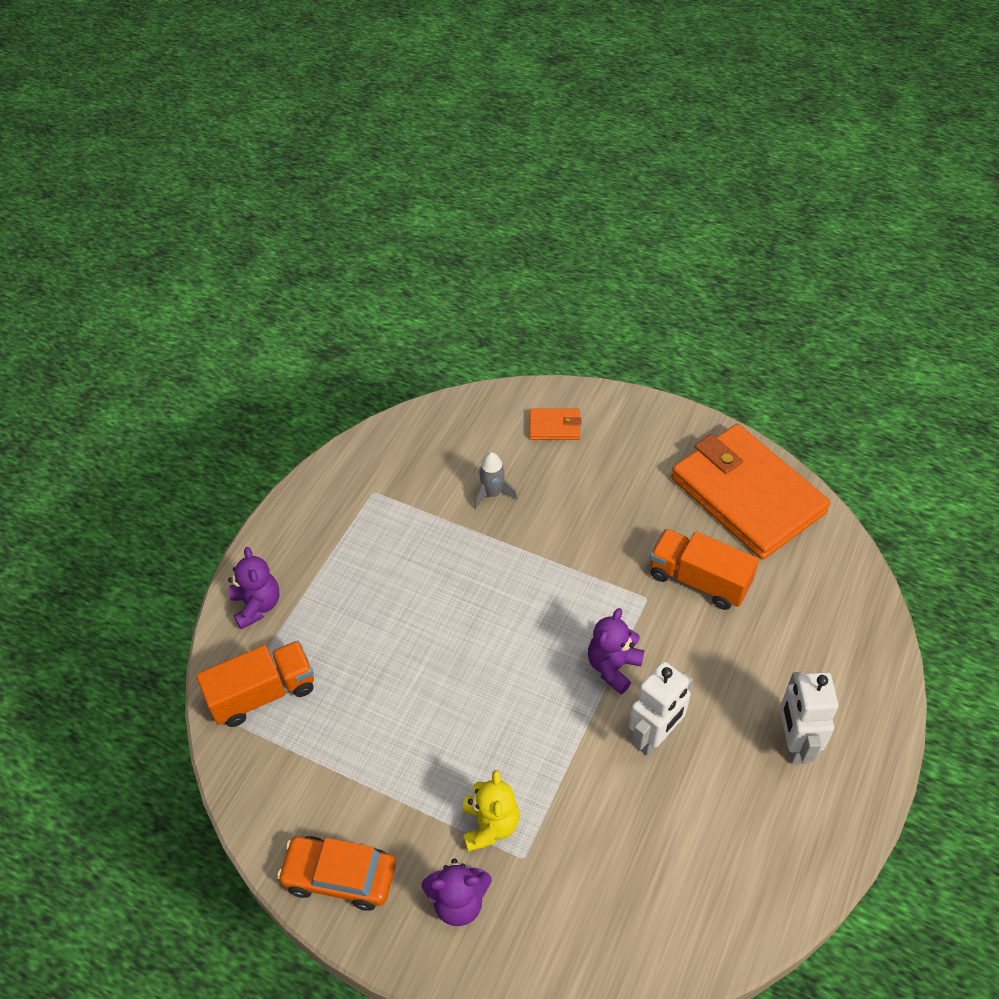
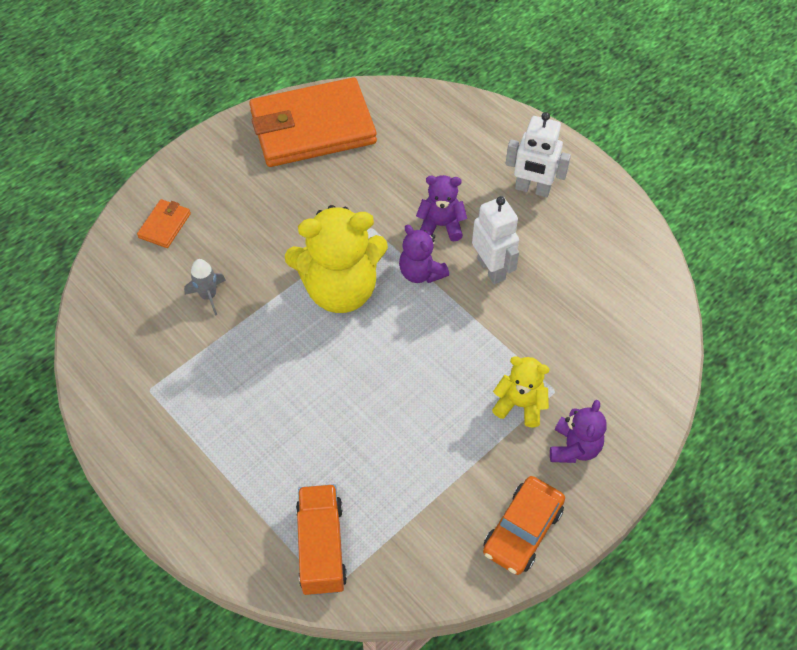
camera: 70 degrees left, 5 degrees up
purple teddy bear [228,547,280,629] -> purple teddy bear moved to [416,175,467,241]
orange truck [650,529,759,610] -> none
none -> yellow teddy bear [285,205,388,313]

